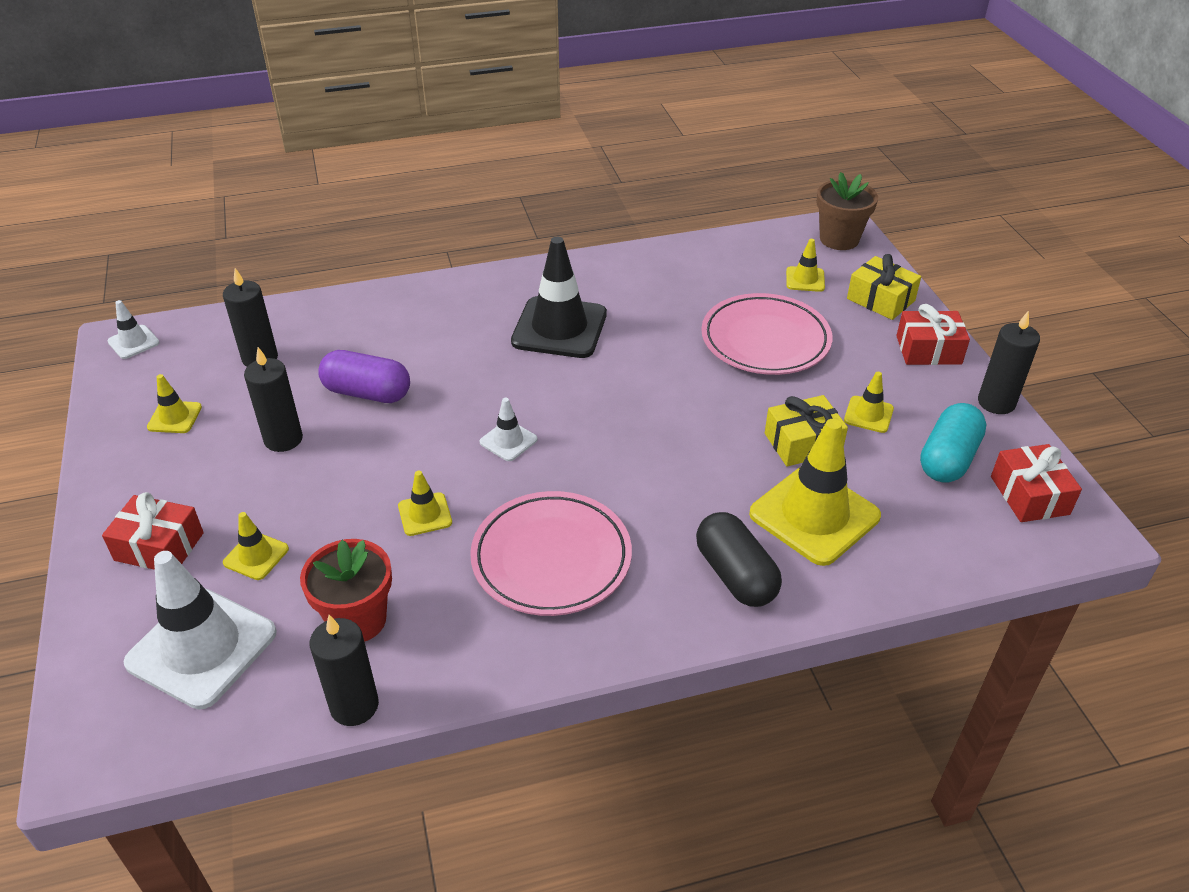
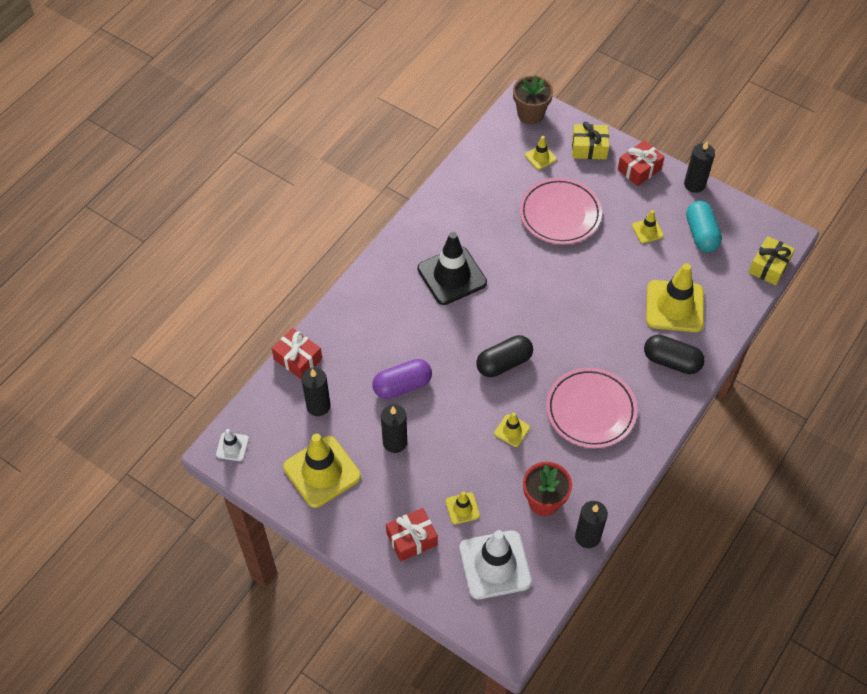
camera: 40 degrees left, 15 degrees up
yellow traffic cone [147,374,202,433] -> yellow traffic cone [283,434,361,508], size x2.10
white traffic cone [480,398,538,461] -> black capsule [476,335,533,377]
yellow gift [765,395,848,466] -> yellow gift moved to [748,236,795,285]
red gift [991,444,1082,522] -> red gift moved to [272,328,322,379]

